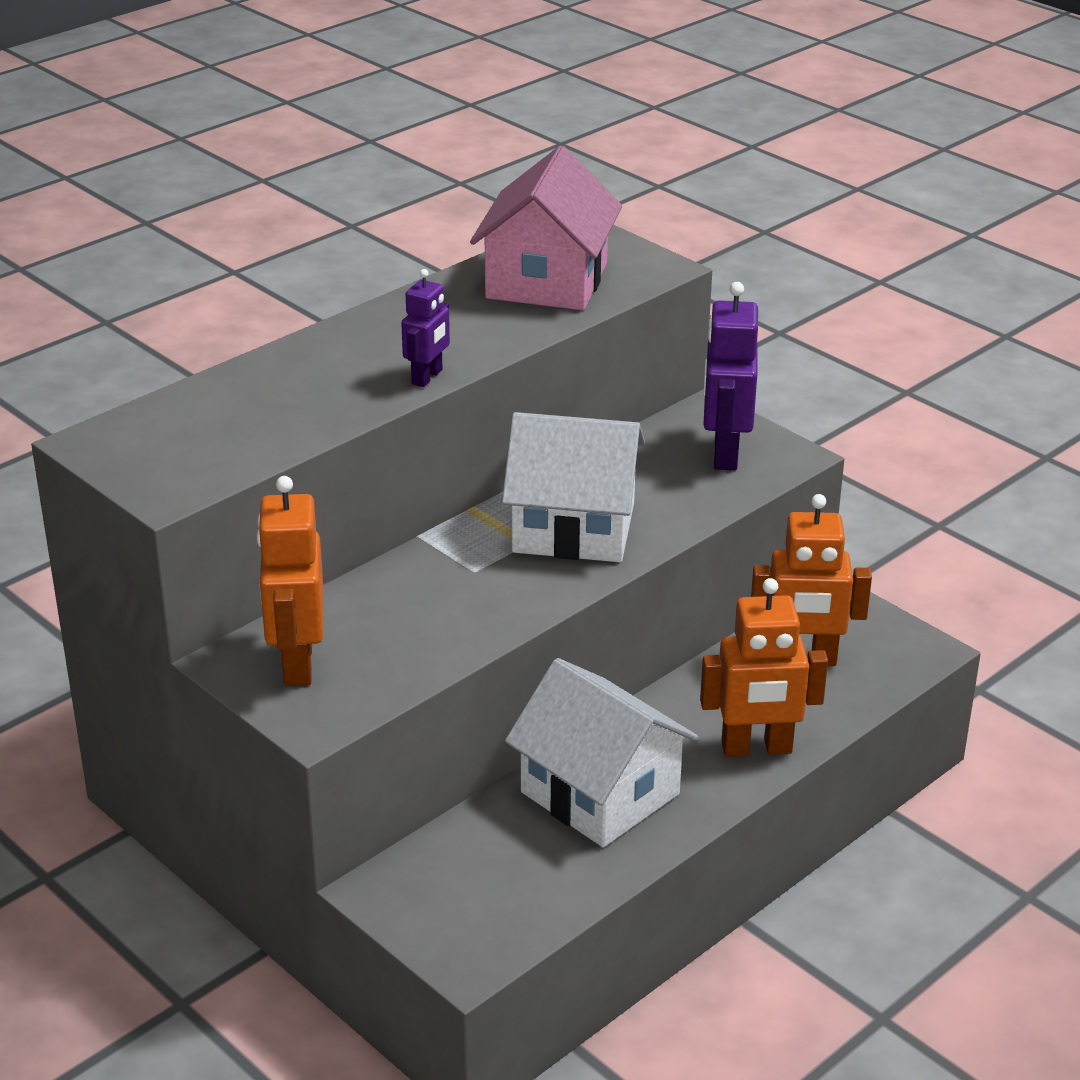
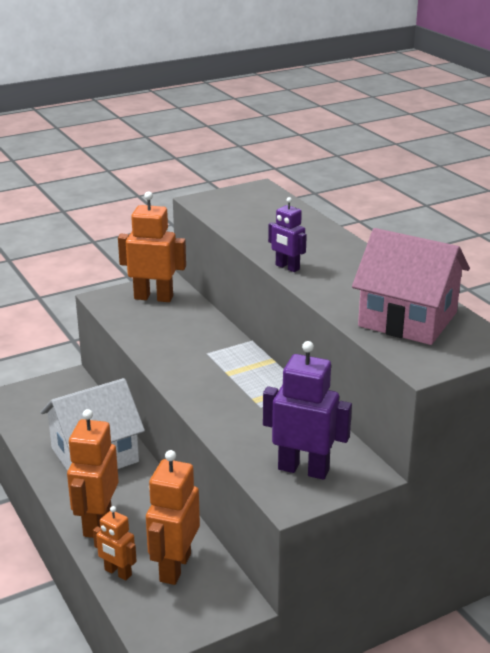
camera: 105 degrees right, 5 degrees down
white house [502,412,645,562] -> none
none -> orange robot [93,506,137,580]

